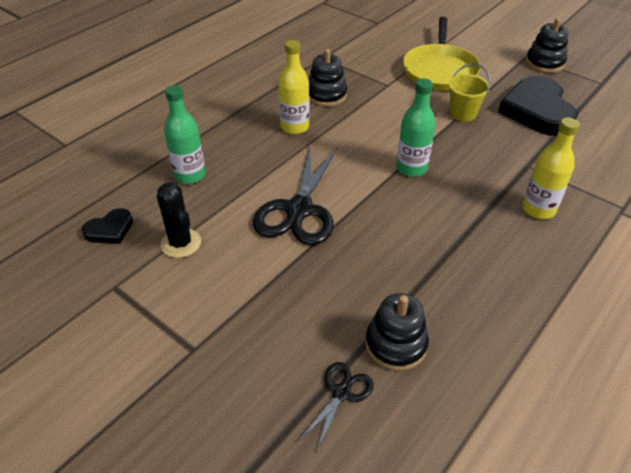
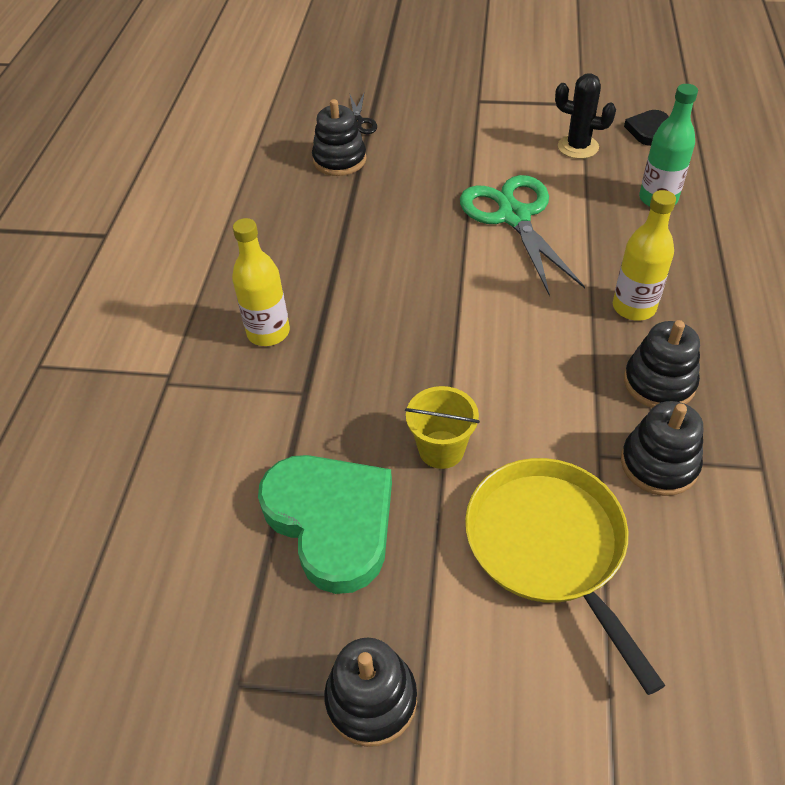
camera: 150 degrees right, 5 degrees up
black scissors [253,144,338,245] -> green scissors [460,175,585,296]
green bottle [396,79,435,177] -> none
black heart [498,76,578,136] -> green heart [258,455,392,594]
none -> black stacking toy [621,401,703,496]

